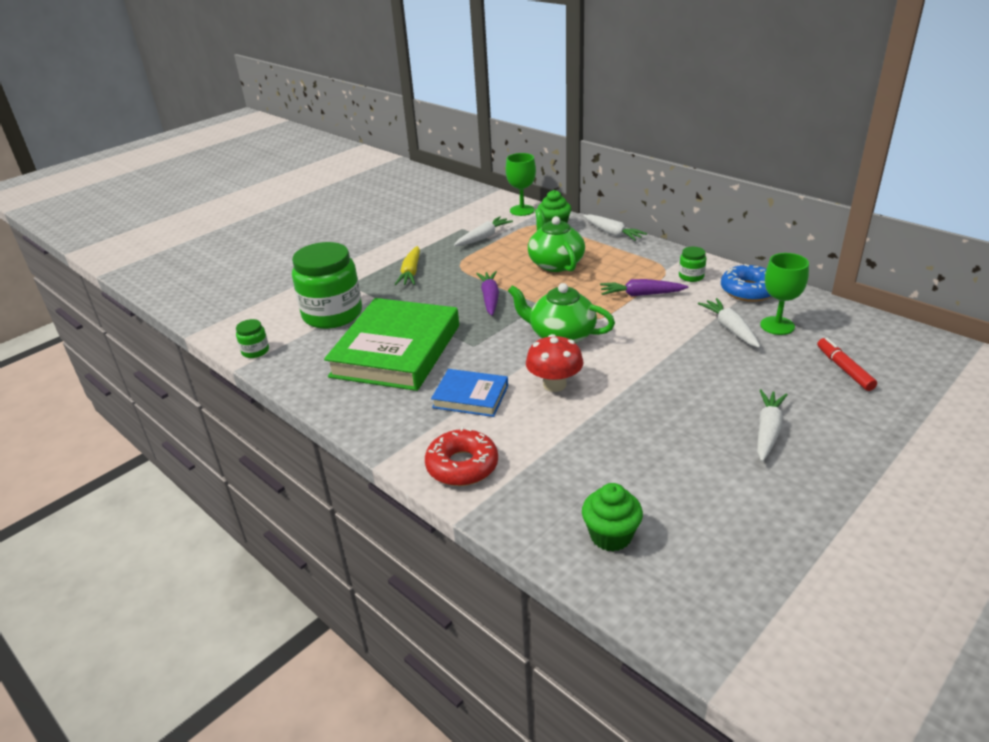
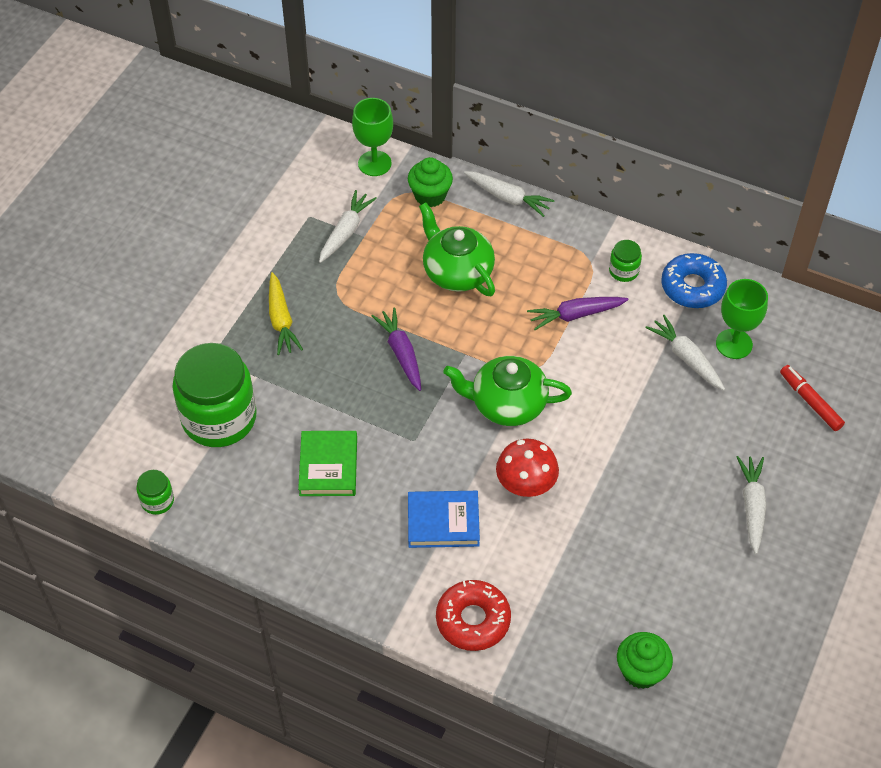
camera: 20 degrees left, 20 degrees up
green book [324,298,459,391] -> green book [298,431,357,496], size x0.50

